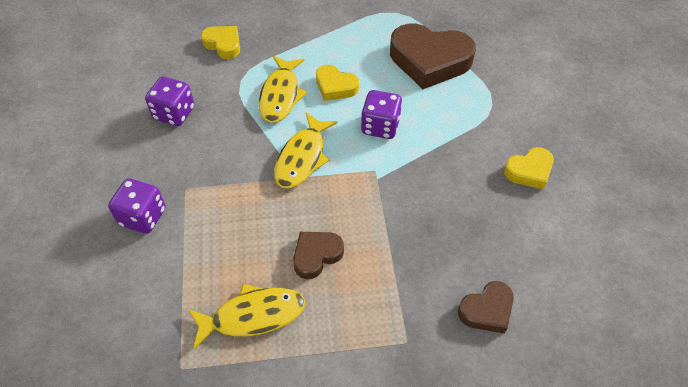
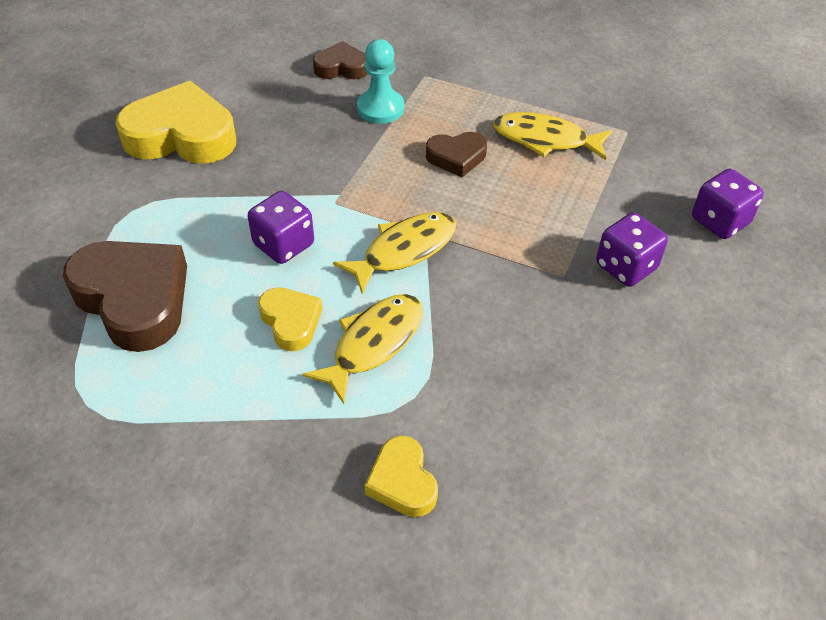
camera: 150 degrees left, 5 degrees down
purple dice [145,76,195,126] -> purple dice moved to [692,169,764,239]
yellow heart [504,147,554,189] -> yellow heart [115,81,236,164], size x1.89
none -> turquoise pawn [357,39,404,124]

